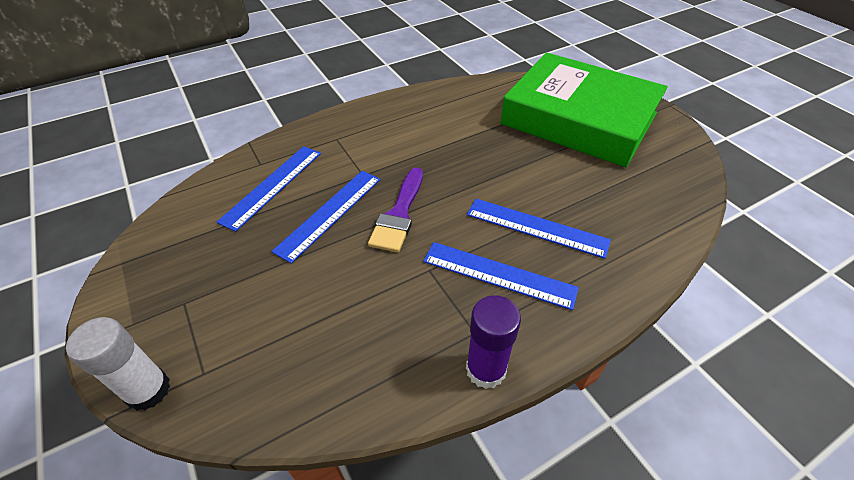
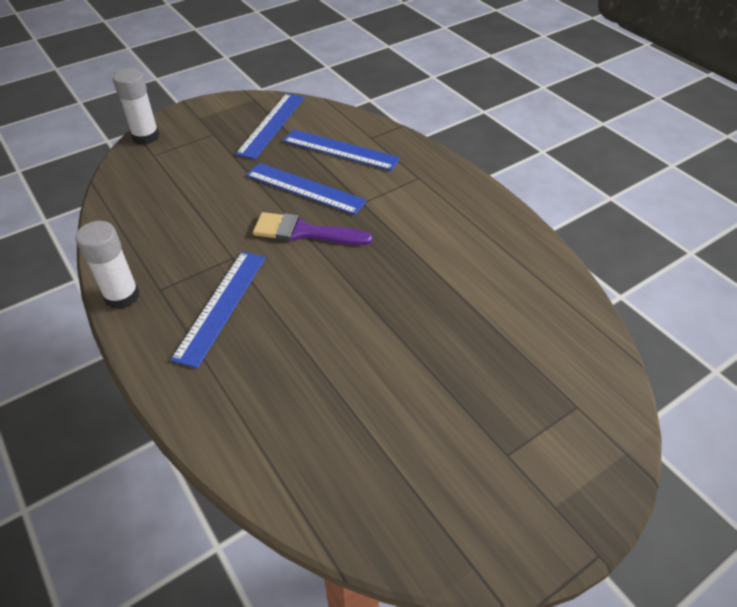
camera: 85 degrees right, 0 degrees up
purple glue stick [466,295,521,389] -> white glue stick [75,221,140,309]
blue ruler [467,199,611,259] -> blue ruler moved to [236,93,304,159]
green book [500,53,668,167] -> none

